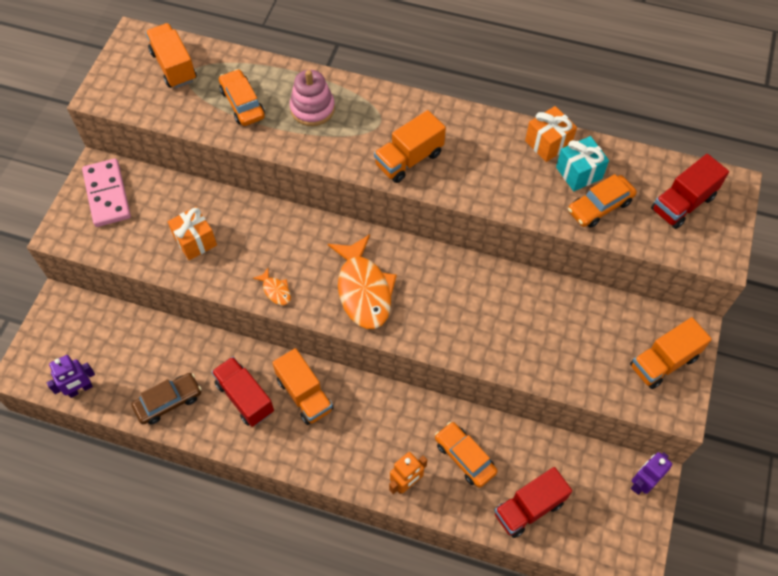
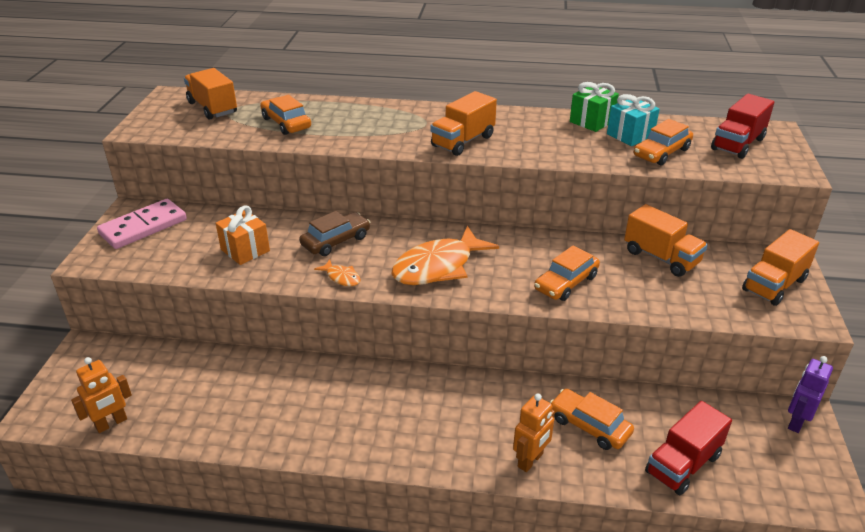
camera: 10 degrees left, 25 degrees down
purple robot [47,355,95,398] -> orange robot [71,357,132,433]
pink domino [82,158,131,227] -> pink domino turned 75 degrees clockwise [97,199,187,249]
brown car [132,373,202,425] -> brown car moved to [299,211,370,256]
red truck [211,357,274,427] -> none
orange truck [272,348,333,425] -> orange truck moved to [624,204,708,277]
pink stacking toy [290,70,335,126] -> none
orange fish [328,234,397,329] -> orange fish turned 75 degrees clockwise [392,226,499,285]
orange gift [525,106,577,162] -> green gift [570,82,619,132]
none -> orange car [534,246,600,301]

